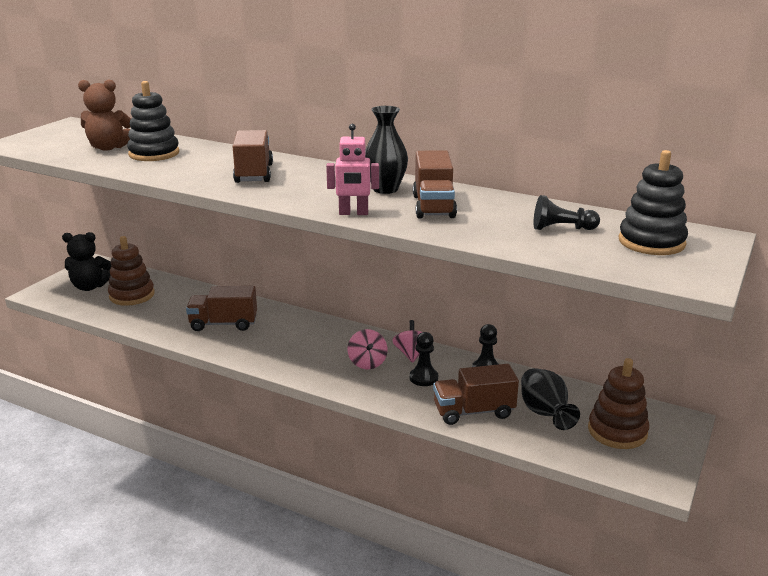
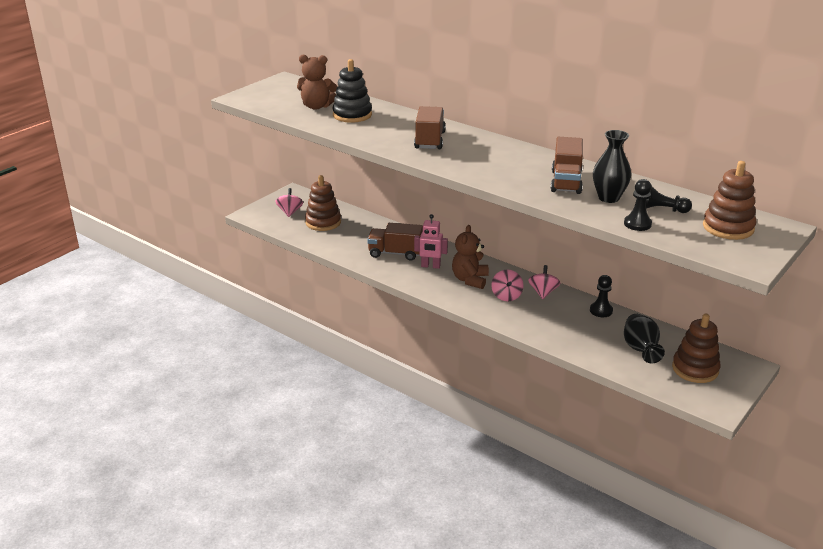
camera: 10 degrees right, 5 degrees up
black teddy bear [62,232,112,291] -> pink spinning top [275,188,303,217]
pink robot [326,124,379,215] -> pink robot moved to [414,214,448,269]
black vase [365,106,408,194] -> black vase moved to [593,130,631,203]
black pawn [410,332,438,386] -> black pawn moved to [624,179,652,231]
brown truck [433,364,519,425] -> none
black stacking toy [618,150,688,255] -> brown stacking toy [703,161,756,240]
none -> brown teddy bear [452,225,489,289]

